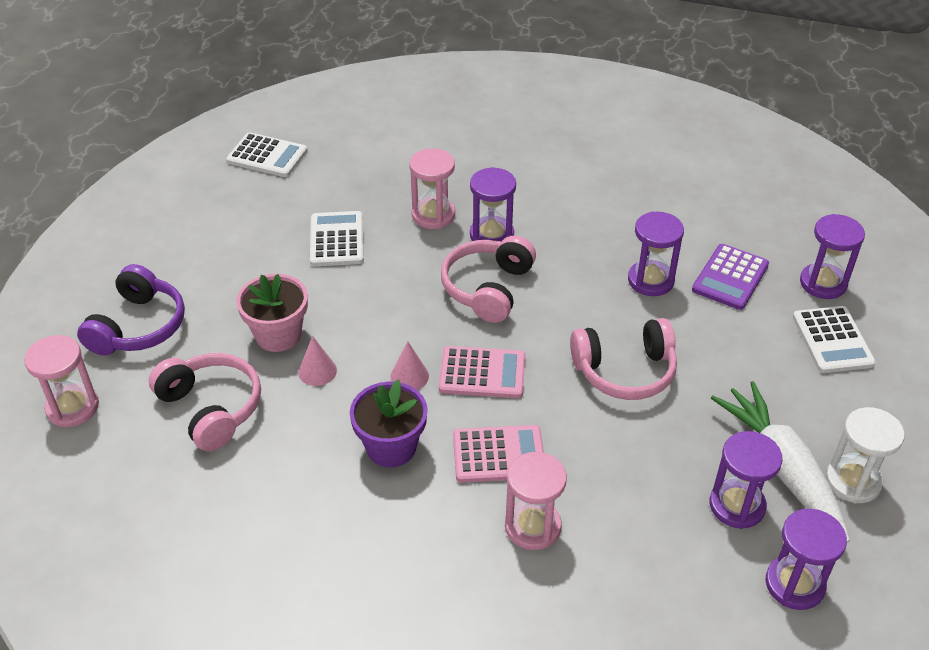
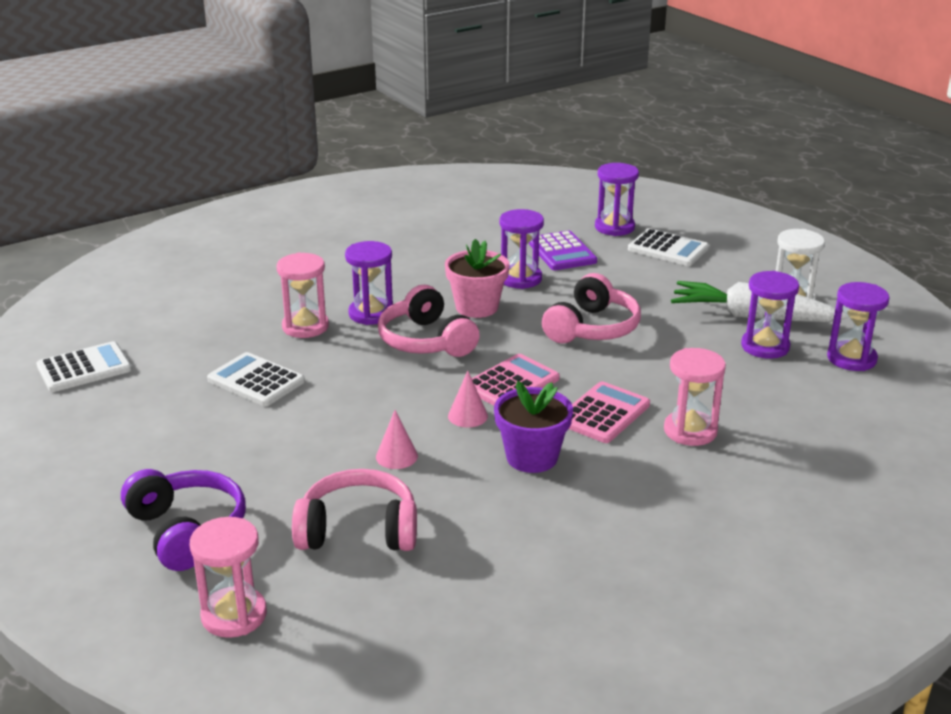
camera: 50 degrees left, 15 degrees down
pink flower pot [236,274,308,352] -> pink flower pot moved to [445,239,510,318]

